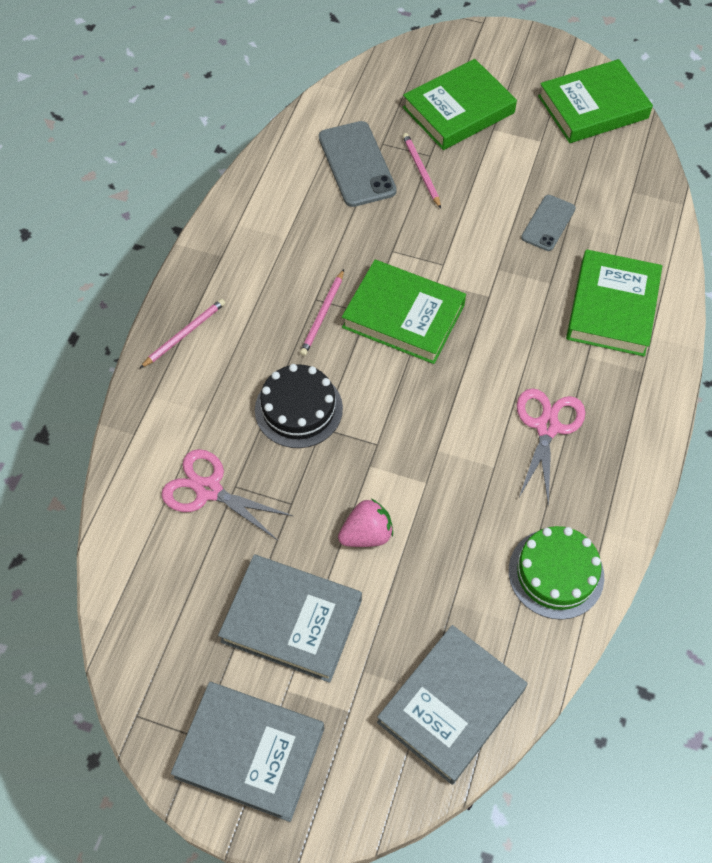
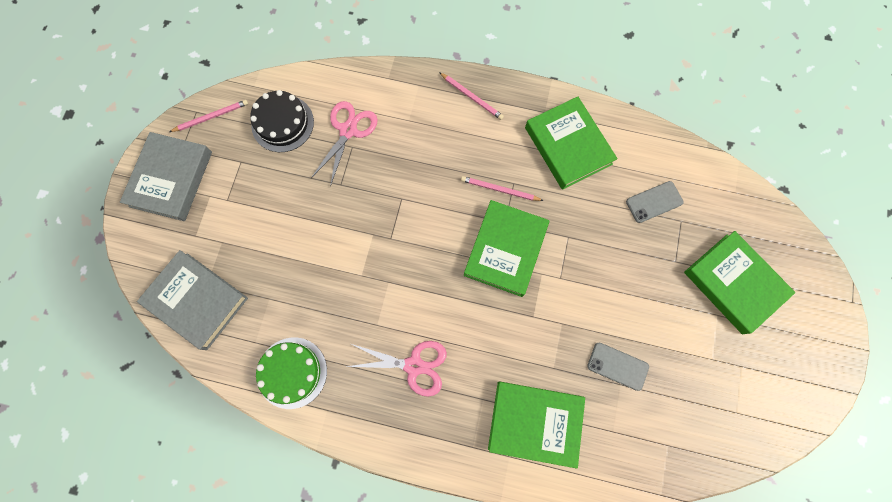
camera: 85 degrees right, 15 degrees up
grey book [218,555,362,683] -> none
black cake [255,364,343,448] -> black cake moved to [250,90,314,152]
grey phone [319,121,397,207] -> grey phone [626,181,684,223], size x0.62
pink strawberry [338,499,393,547] -> none
pink pencil [402,133,441,208] -> pink pencil moved to [169,100,248,132]
green book [538,59,653,143] -> green book moved to [525,97,618,190]

